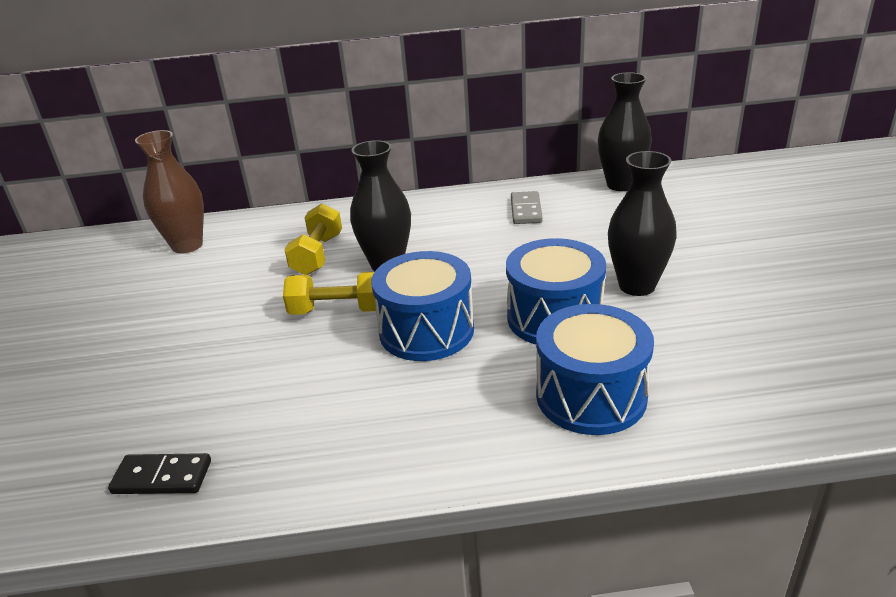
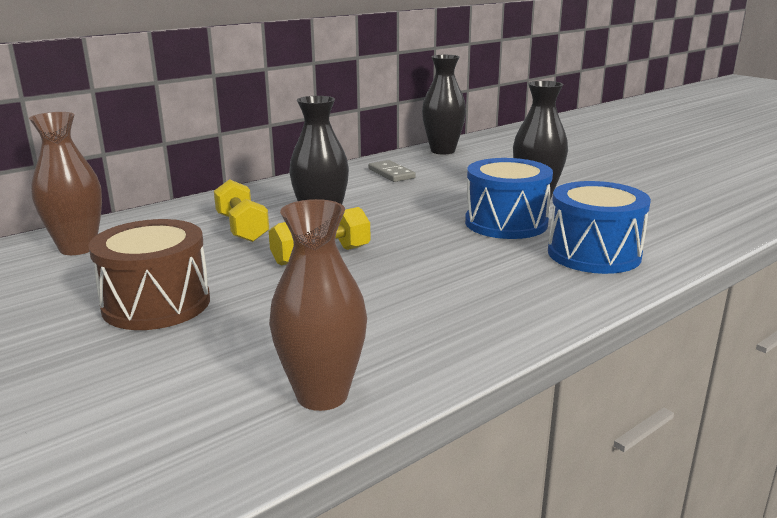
camera: 35 degrees left, 10 degrees down
black domino [108,453,211,494] -> brown vase [269,199,367,411]
blue drum [371,251,474,361] -> none
none -> brown drum [89,219,210,330]

